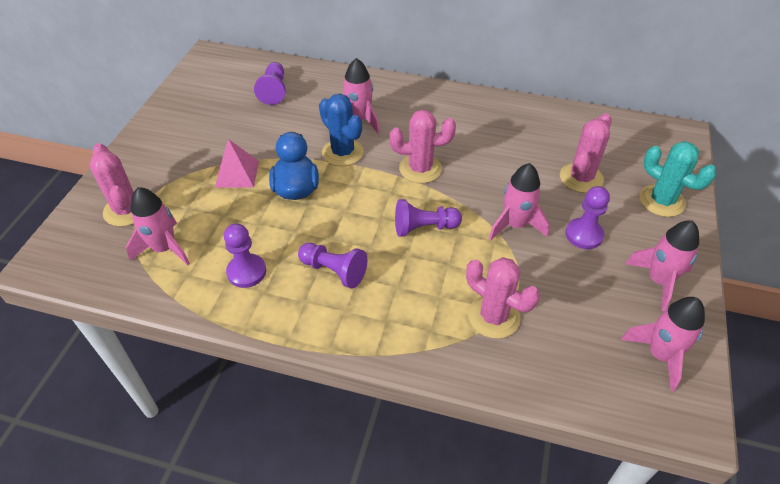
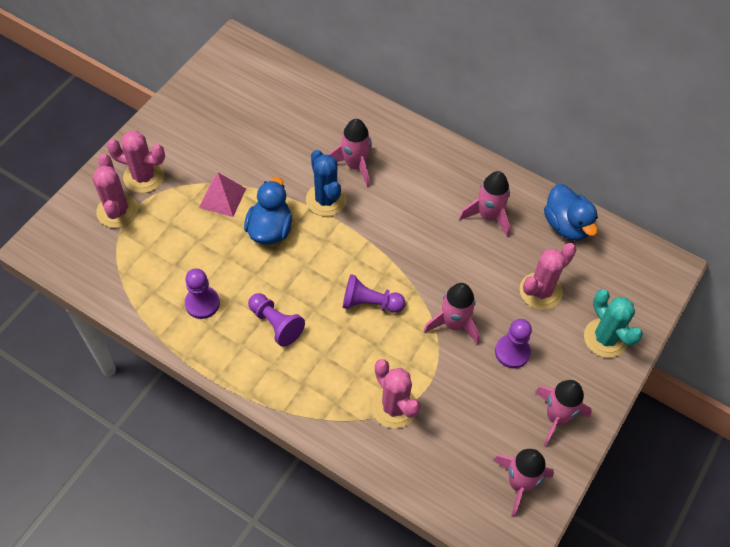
camera: 15 degrees right, 10 degrees up
pink rocket [126,187,190,265] -> pink rocket moved to [459,171,510,237]
purple pawn [254,62,286,105] -> none
pink cactus [390,109,456,183] -> pink cactus moved to [107,131,165,193]
none -> blue duck [544,184,598,241]

